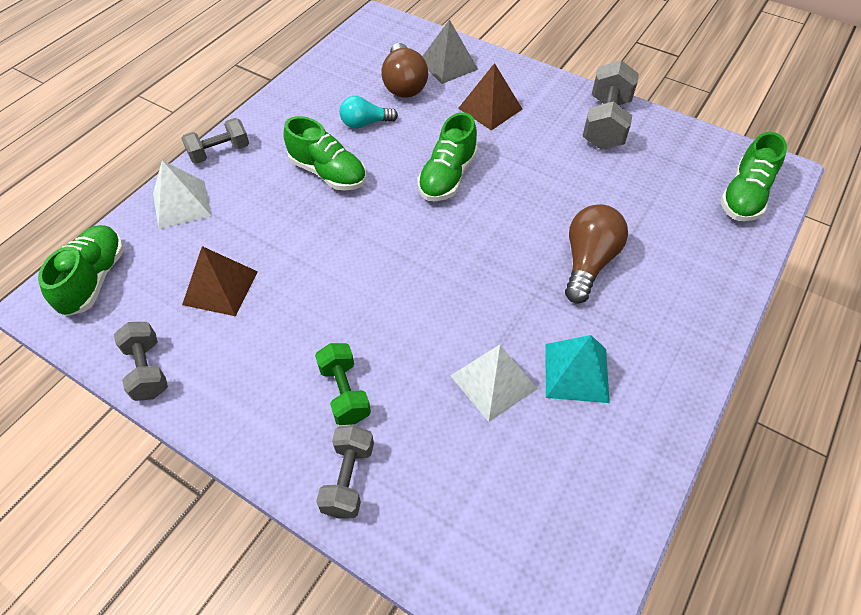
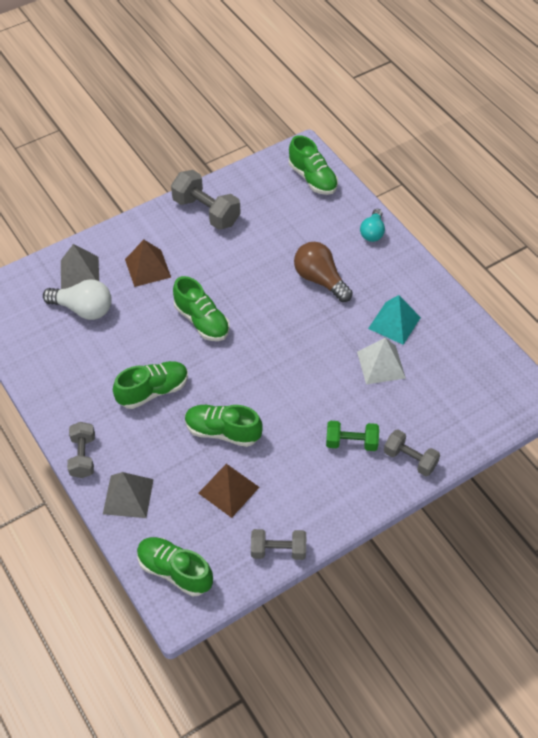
camera: 65 degrees left, 0 degrees up
white pyramid [153,160,212,229] -> grey pyramid [103,472,154,518]
turquoise light bulb [340,96,398,129] -> turquoise light bulb moved to [360,209,385,242]
brown light bulb [381,43,428,98] -> white light bulb [43,279,112,320]
none -> green shoe [185,405,263,447]

